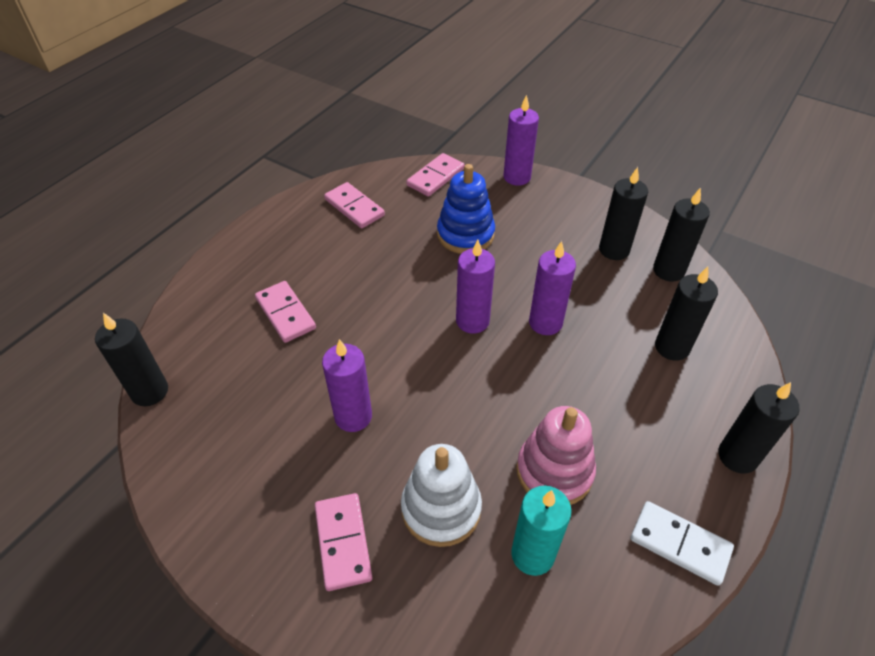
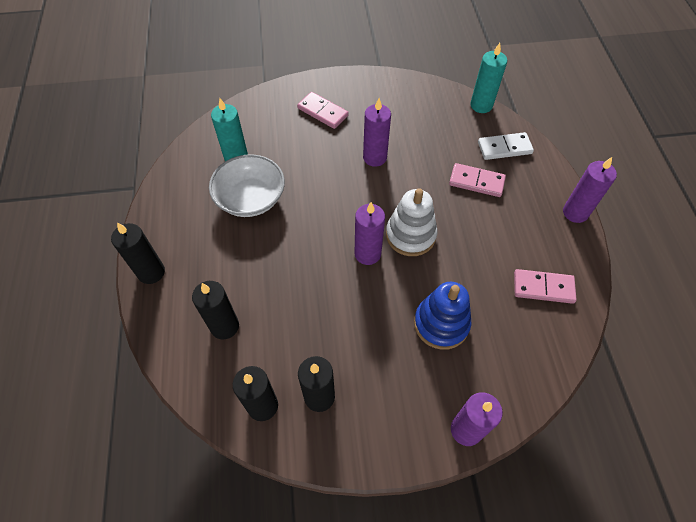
camera: 140 degrees right, 10 degrees up
black candle [95,313,168,406] -> turquoise candle [470,43,507,113]
white stacking toy [401,444,482,547] -> white stacking toy moved to [386,188,437,256]
pink domino [406,153,464,196] -> none
pink stacking toy [516,406,596,505] -> white bowl [209,154,285,217]
purple candle [529,241,576,335] -> purple candle moved to [563,157,617,223]
white domino [630,501,734,586] -> white domino moved to [478,132,534,160]

